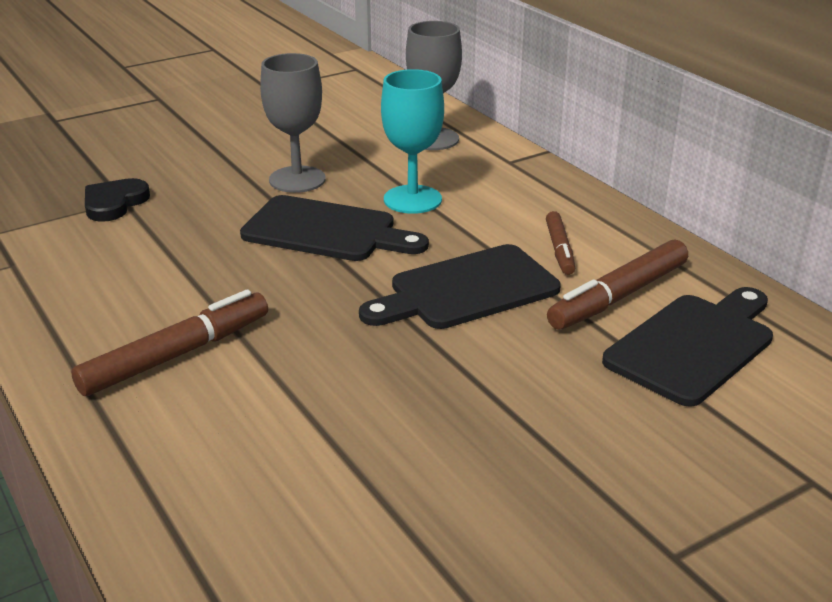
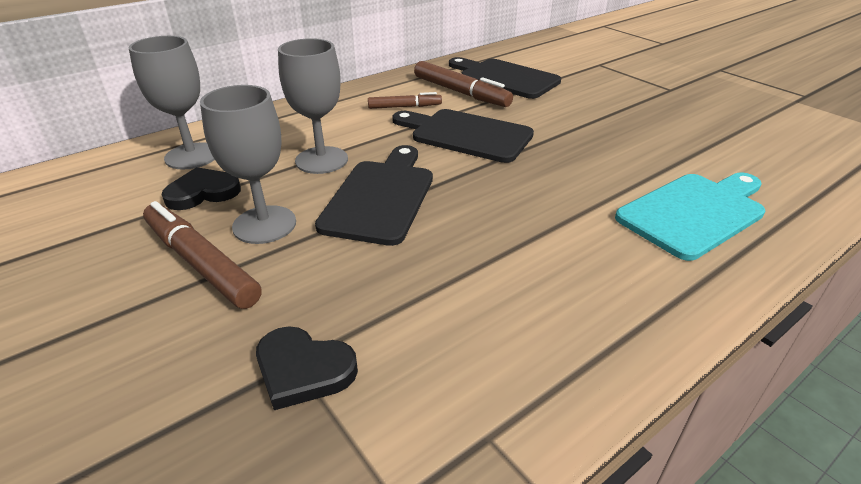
camera: 95 degrees left, 5 degrees up
brown marker [71,289,268,396] -> brown marker moved to [143,201,262,309]
black cutting board [359,244,561,329] -> black cutting board turned 150 degrees clockwise [392,109,534,163]
turquoise goblet [381,69,444,214] -> grey goblet [278,38,348,174]
none -> black heart [162,167,241,210]
none -> turquoise cutting board [615,173,765,261]

